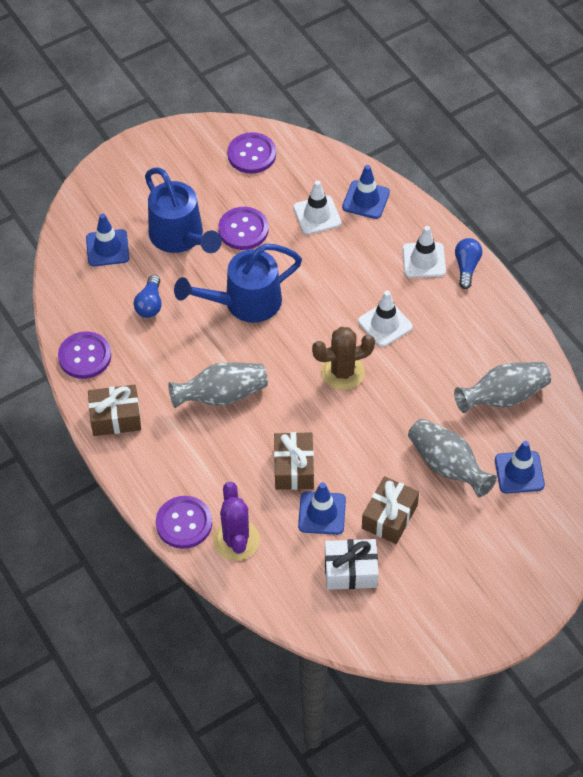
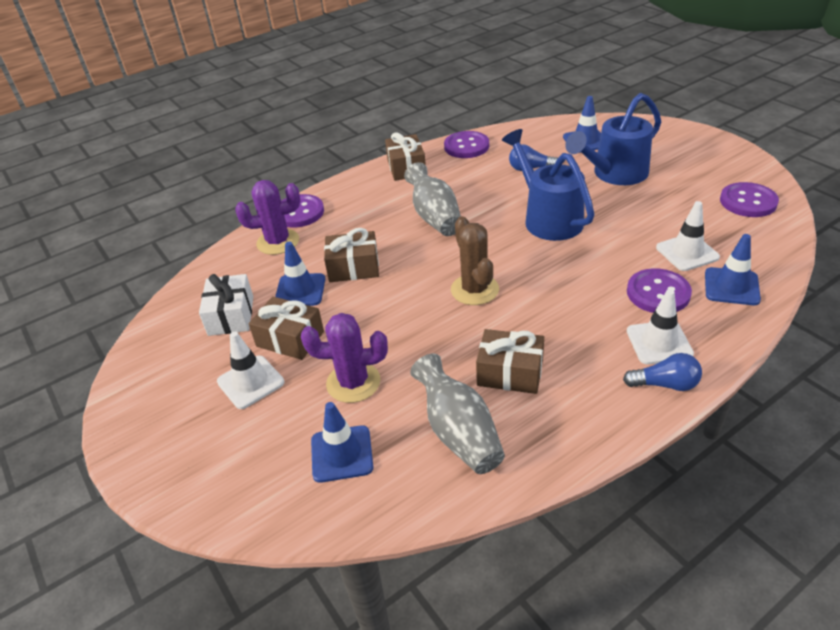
camera: 90 degrees right, 15 degrees down
purple button [218,207,269,250] -> purple button moved to [627,268,692,313]
white traffic cone [358,291,413,347] -> white traffic cone moved to [217,331,284,409]
grey vase [408,418,496,498] -> purple cactus [301,313,388,403]
none -> brown gift [476,329,544,394]

